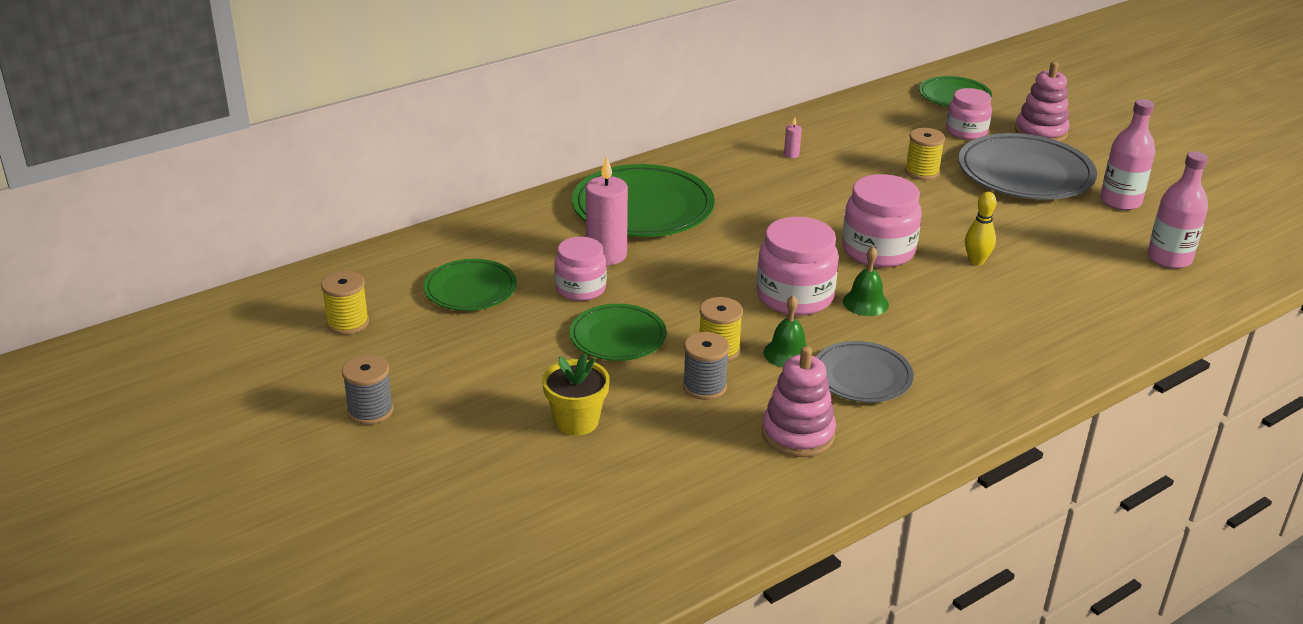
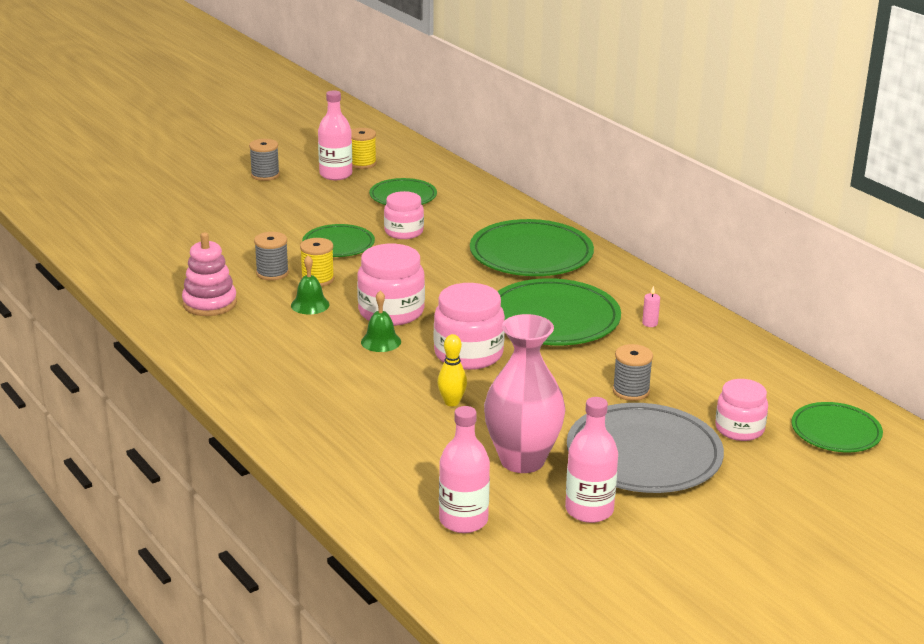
camera: 90 degrees right, 5 degrees down
yellow flower pot [542,353,610,436] -> none
pink candle [586,156,628,265] -> none
grey plate [816,341,914,403] -> none
yellow spool [905,128,945,180] -> grey spool [613,344,653,401]
pink stacking toy [1015,62,1070,142] -> none
none -> pink bottle [318,90,352,180]
none -> pink vase [484,314,565,473]
none -> green plate [497,278,621,345]

